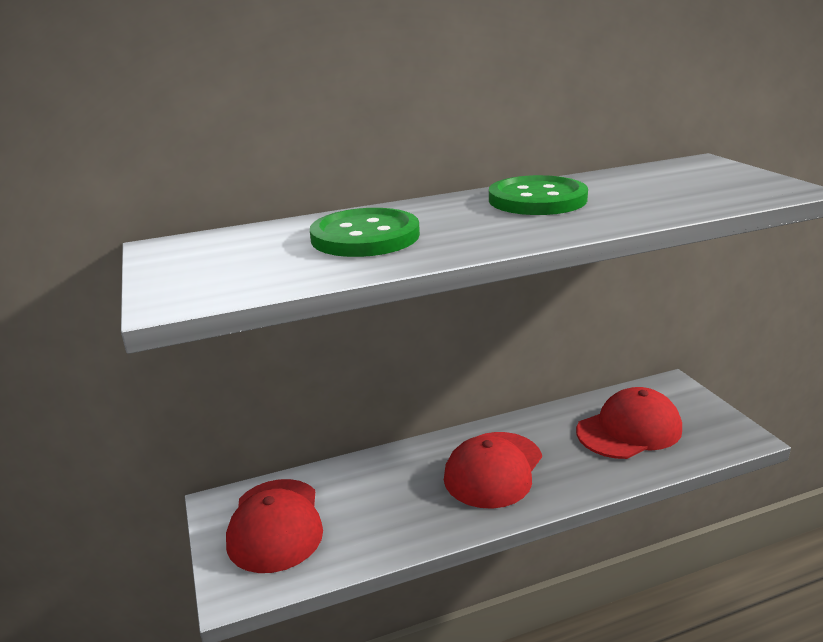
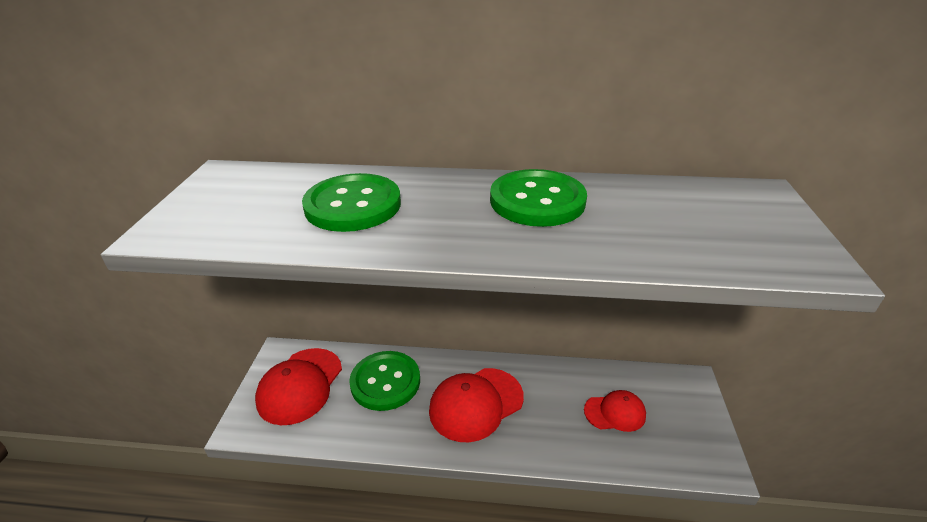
camera: 25 degrees right, 10 degrees up
red cap [576,387,682,459] -> red cap [584,390,646,432], size x0.60
none -> green button [349,351,420,411]

